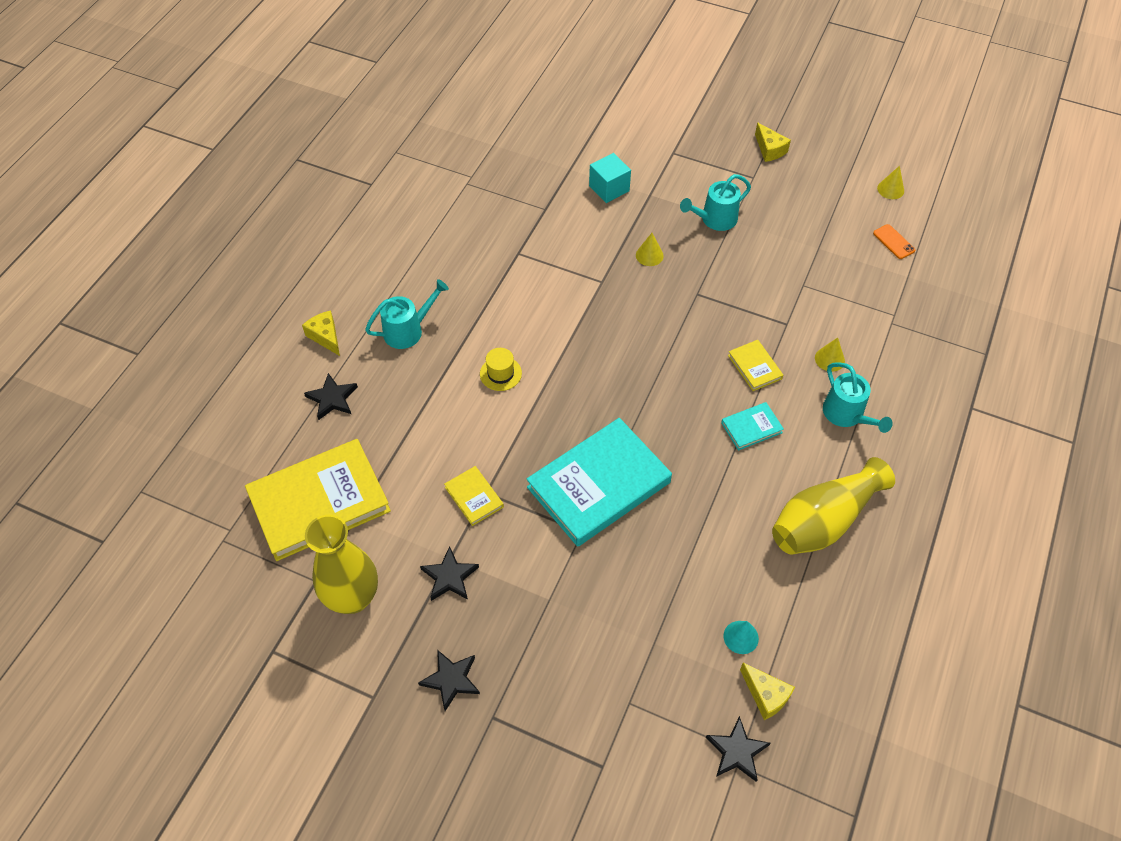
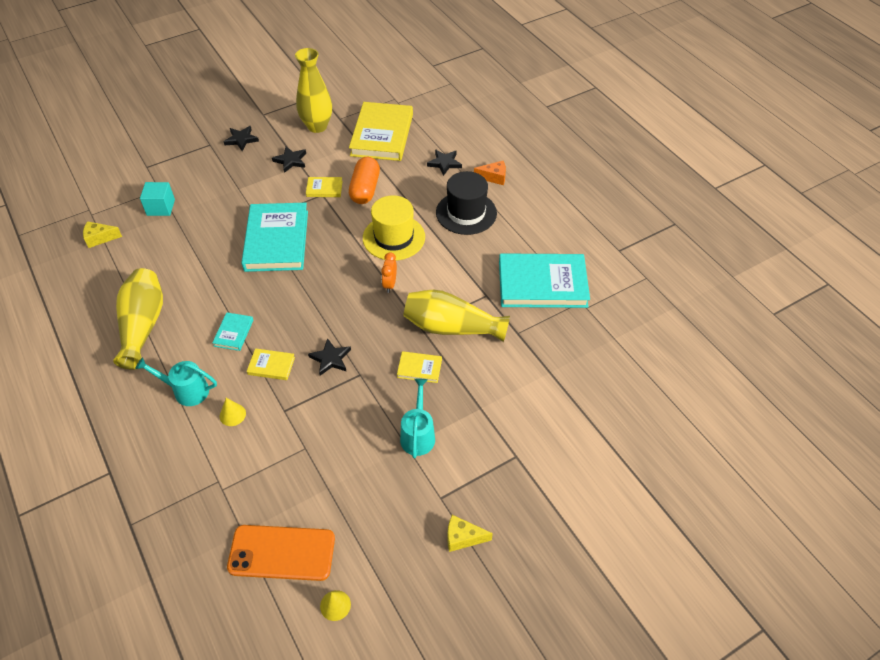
camera: 125 degrees right, 5 degrees down
yellow cheese [302,310,340,356] -> orange cheese [474,161,506,185]
turquoise watering can [365,279,449,349] -> black hat [436,171,497,235]
yellow hat [480,348,522,391] -> yellow hat [363,195,425,261], size x2.03
turquoise cube [589,153,631,203] -> turquoise cube moved to [140,182,175,216]
yellow cone [636,233,664,266] -> yellow book [397,351,442,383]
black star [706,716,770,782] -> black star moved to [308,338,351,376]
turquoise cone [724,621,759,654] -> none
orange phone [873,224,915,259] -> orange phone [227,525,335,581], size x2.26
none -> orange capsule [349,157,380,204]
none -> orange clock [381,252,397,293]
none -> yellow vase [403,290,510,342]
none -> turquoise book [499,253,590,308]

